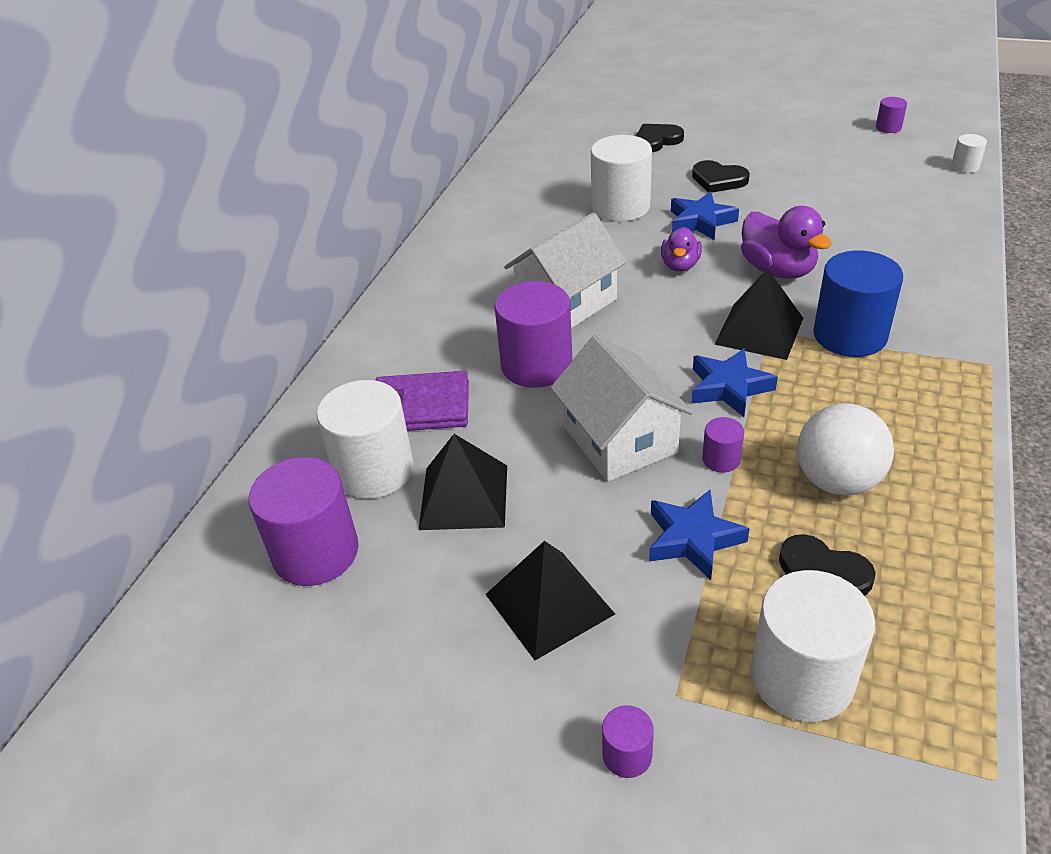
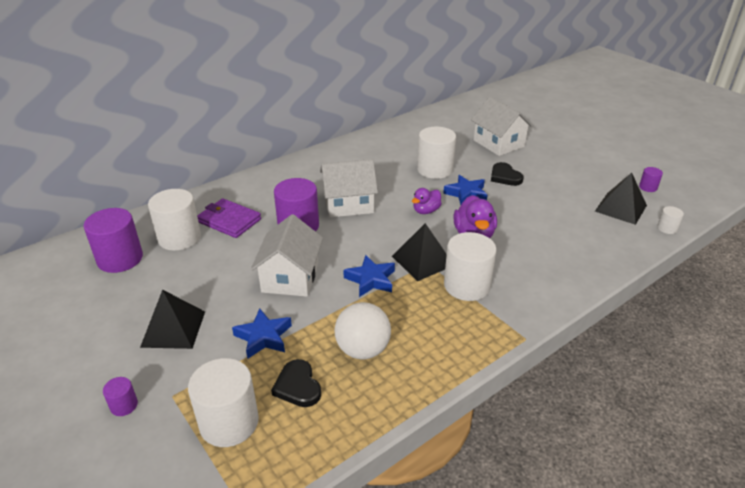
camera: 30 degrees right, 5 degrees down
black pyramid [419,434,507,530] -> black pyramid moved to [595,173,647,225]
black heart [636,124,684,152] -> white house [471,97,533,156]
purple cylinder [702,417,744,473] -> none
blue cylinder [813,251,903,357] -> white cylinder [444,232,497,301]

